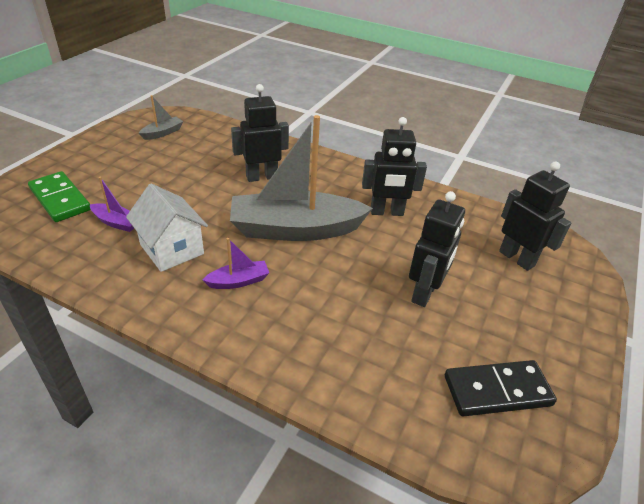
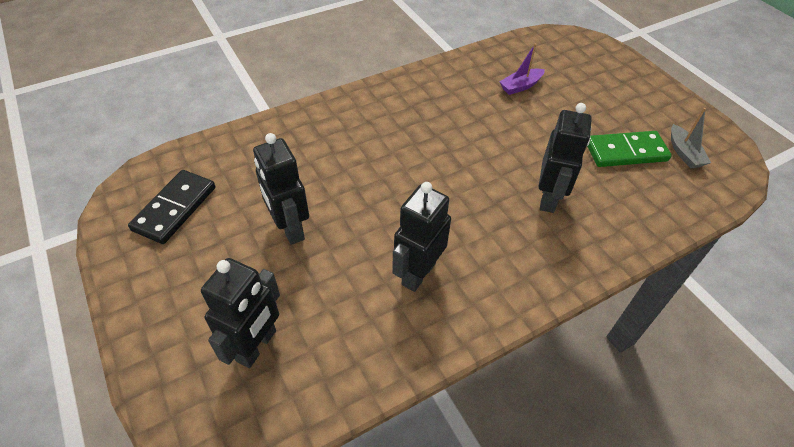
camera: 125 degrees right, 10 degrees up
green domino [28,171,91,222] -> green domino moved to [587,131,672,167]
white house [126,183,208,272] -> none
purple boat [202,238,269,289] -> none
grey boat [230,115,373,241] -> none
black robot [499,161,571,271] -> black robot turned 60 degrees counterclockwise [201,258,280,368]

